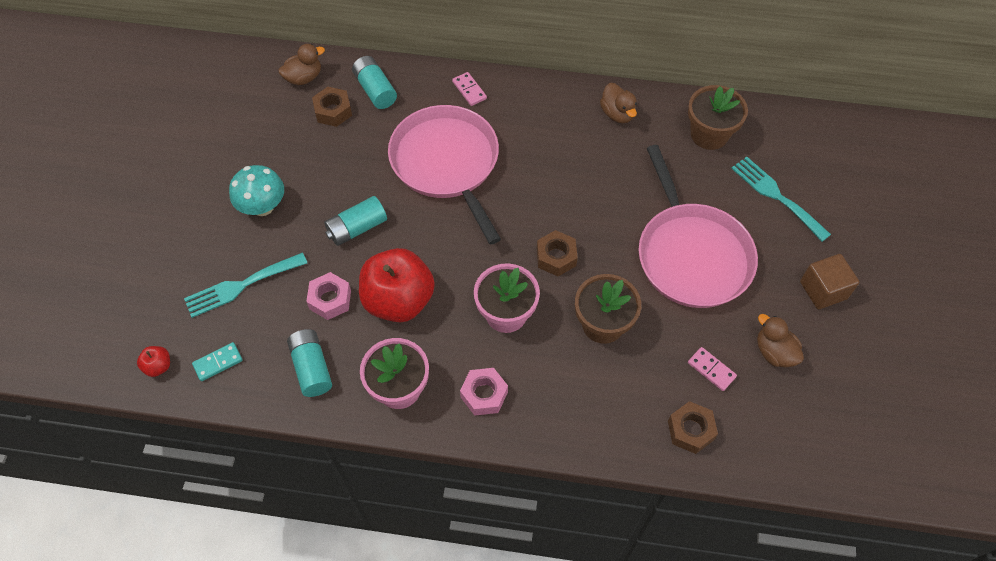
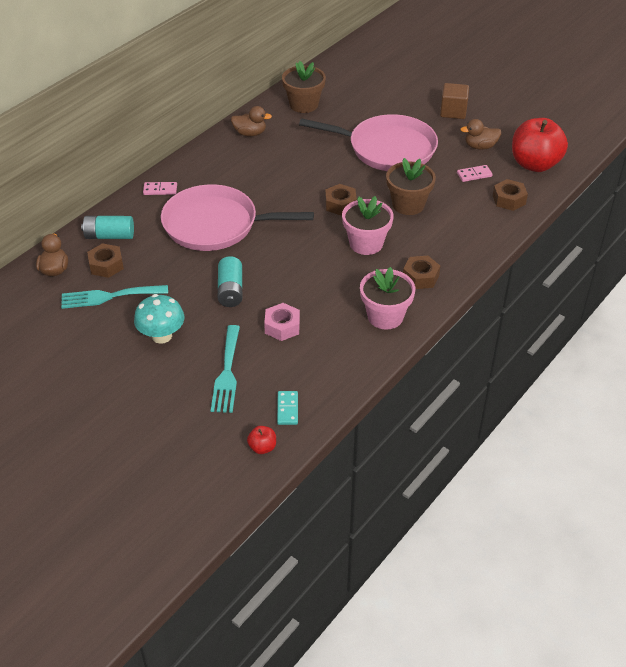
camera: 60 degrees left, 15 degrees down
turquoise battery [287,329,332,397] -> none
red apple [359,248,435,322] -> red apple moved to [512,118,568,172]
pink nut [460,368,508,416] -> brown nut [403,256,440,289]
turquoise fork [731,157,831,242] -> turquoise fork moved to [61,285,168,309]

